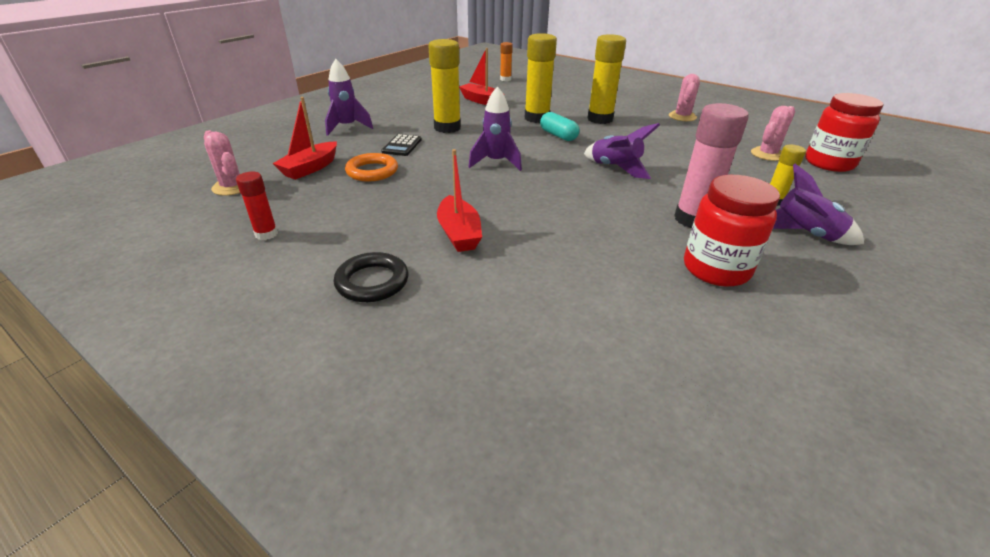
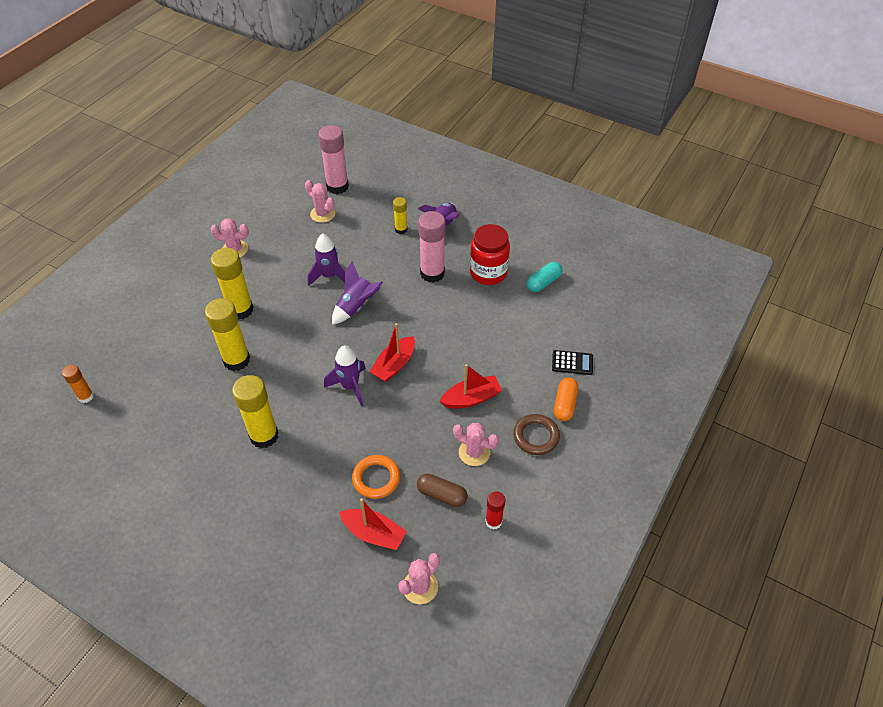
camera: 95 degrees left, 15 degrees up
purple rocket [325,59,373,136] -> purple rocket moved to [308,233,345,286]
black ring [334,252,409,302] -> brown ring [513,414,560,455]
black calculator [381,134,422,156] -> black calculator moved to [552,350,593,375]
red boat [459,48,504,105] -> red boat moved to [369,323,415,382]
turquoise capsule [540,112,579,141] -> turquoise capsule moved to [526,262,562,292]
red jar [805,93,884,172] -> pink glue stick [318,125,349,194]
none -> brown capsule [417,473,468,507]
none -> pink cactus [453,423,499,466]
none -> orange capsule [554,378,578,421]

